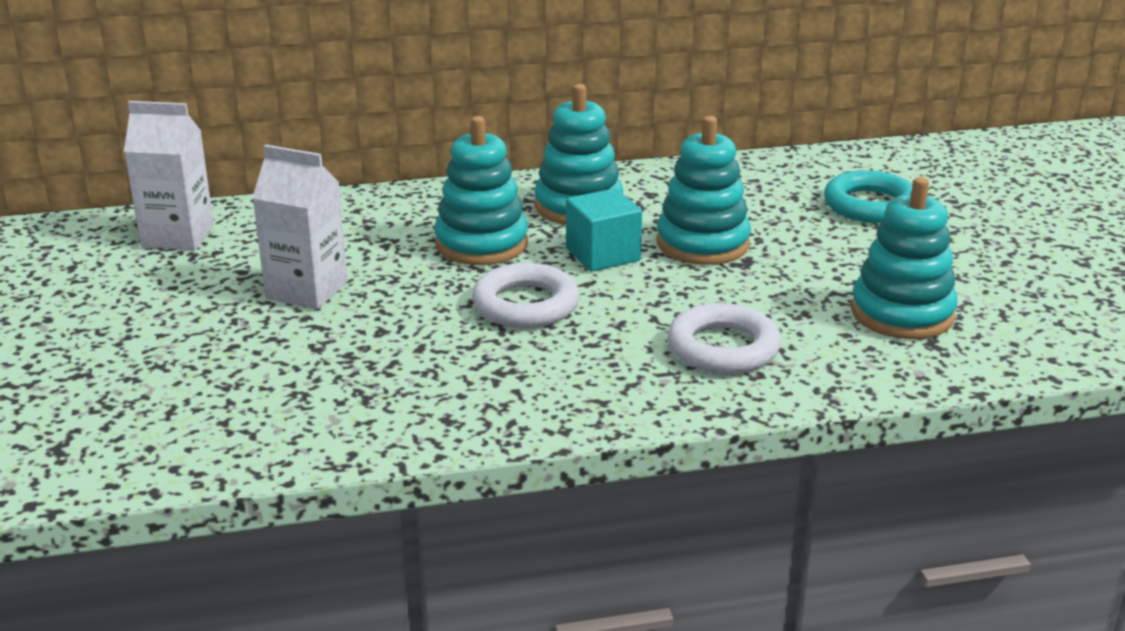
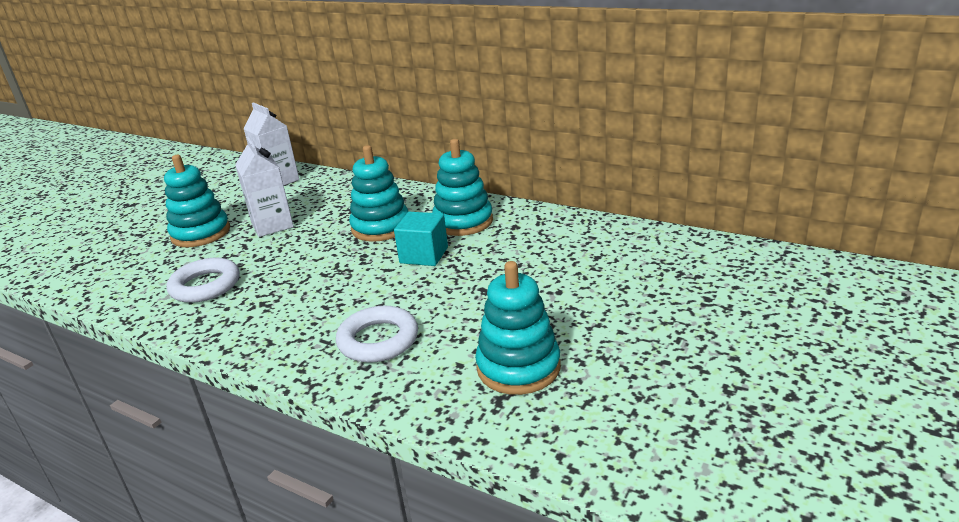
camera: 45 degrees right, 0 degrees up
white ring [472,263,579,328] -> white ring moved to [166,258,240,303]
turquoise stacking toy [657,116,751,265] -> turquoise stacking toy moved to [164,155,230,247]
turquoise ring [824,170,912,223] -> none

